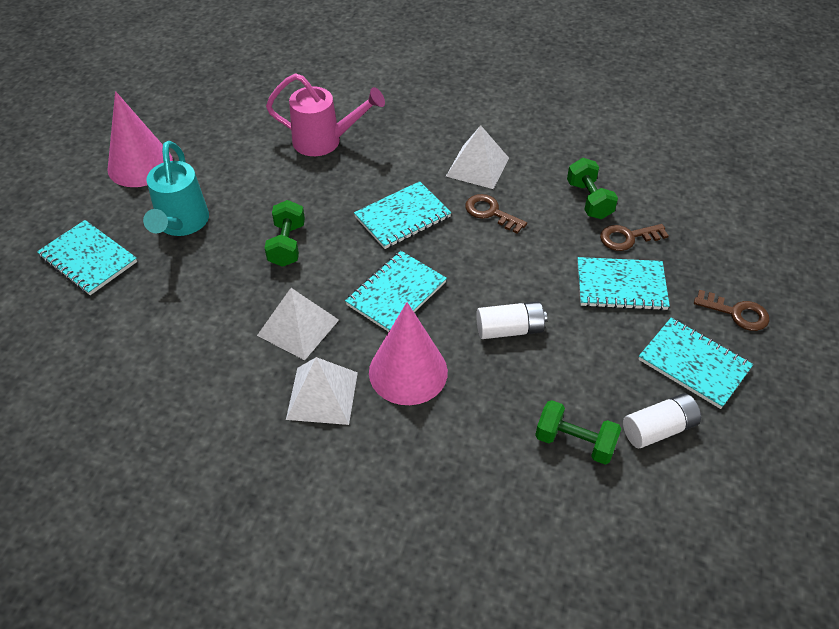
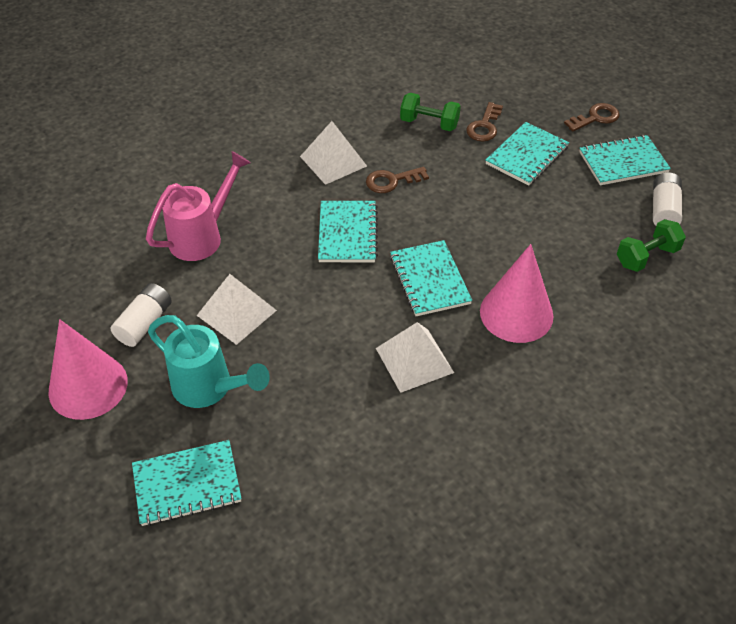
camera: 55 degrees left, 0 degrees up
green dumbbell [265,200,305,267] -> none
white pyramid [286,357,358,425] -> white pyramid moved to [196,274,277,345]
white battery [476,301,547,339] -> white battery moved to [111,283,172,347]

